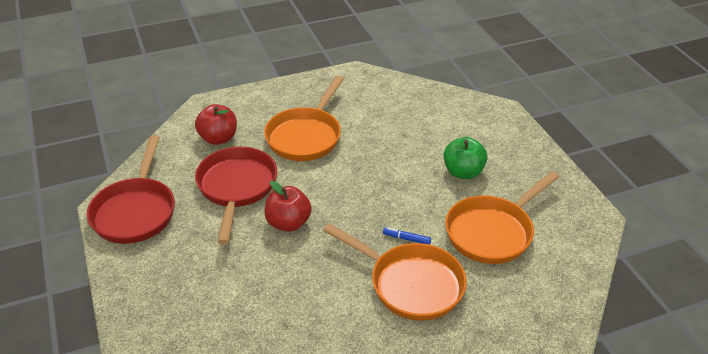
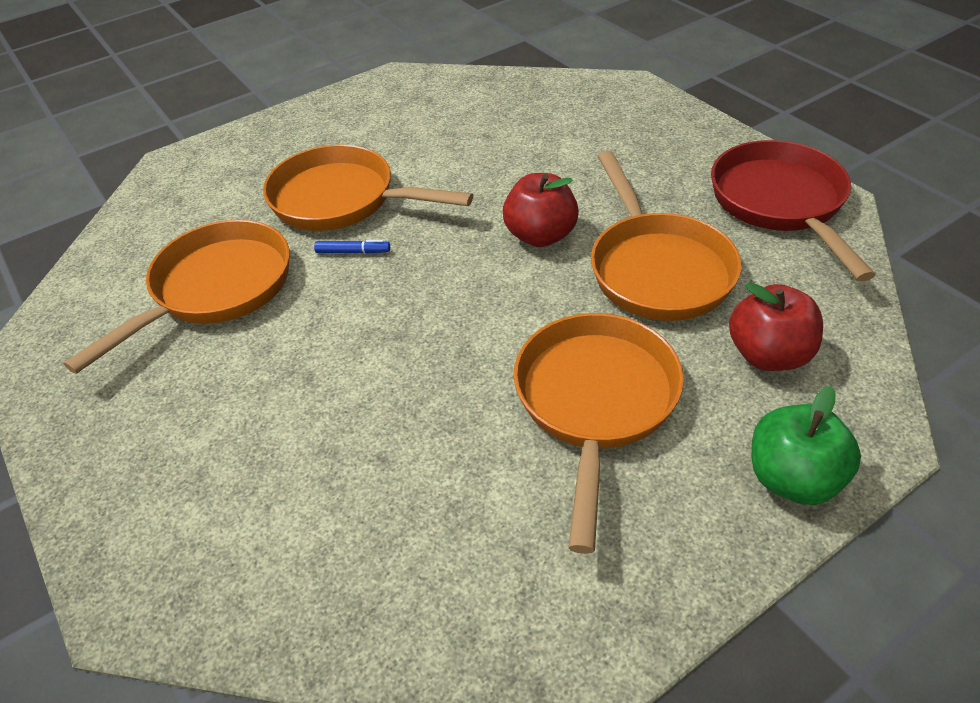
camera: 170 degrees right, 5 degrees up
red pan [195,147,277,244] -> orange pan [591,151,742,321]
green apple [444,137,488,179] -> green apple moved to [752,386,861,505]

